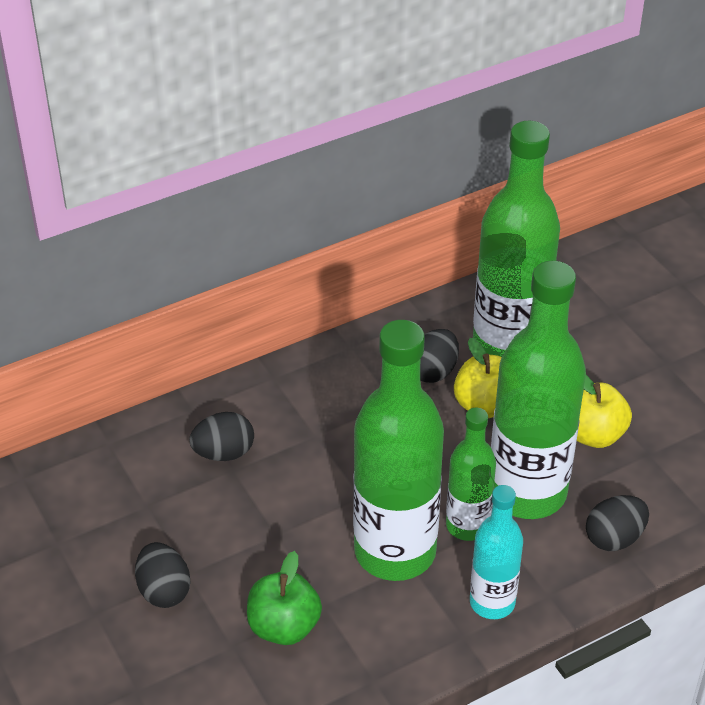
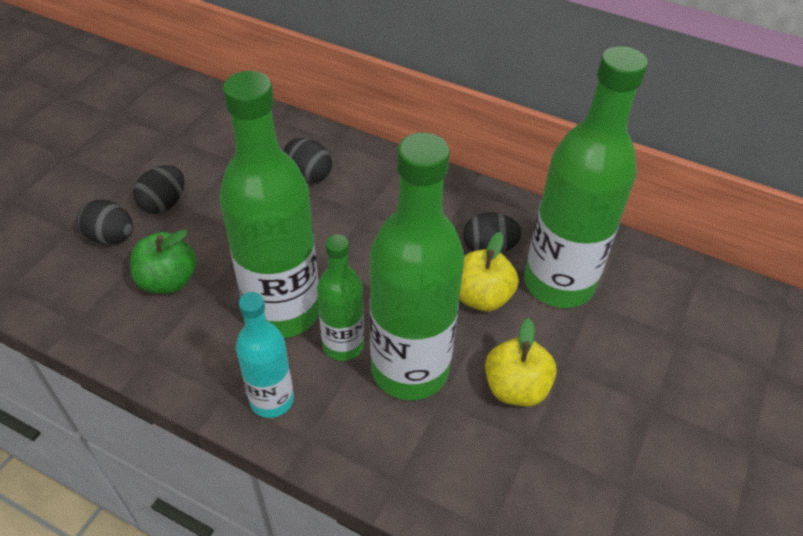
camera: 55 degrees right, 5 degrees up
black egg [586,495,649,551] -> black egg moved to [77,200,133,244]

